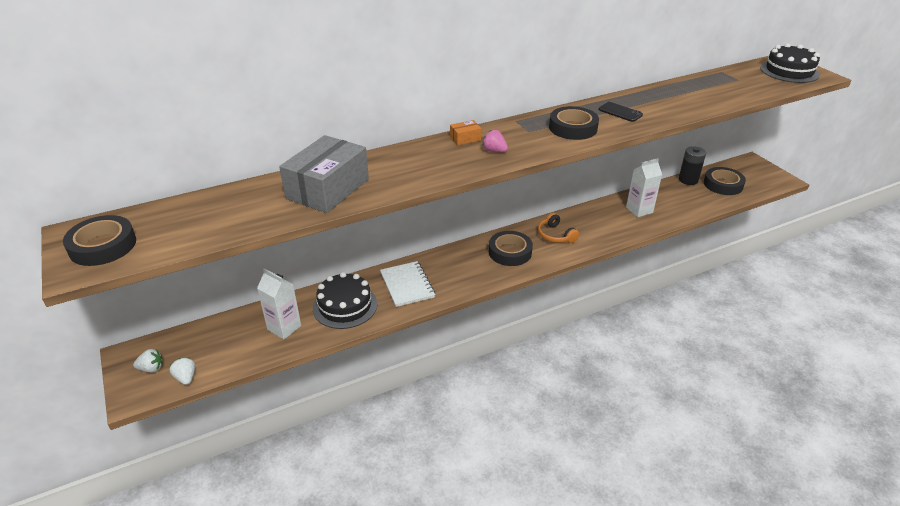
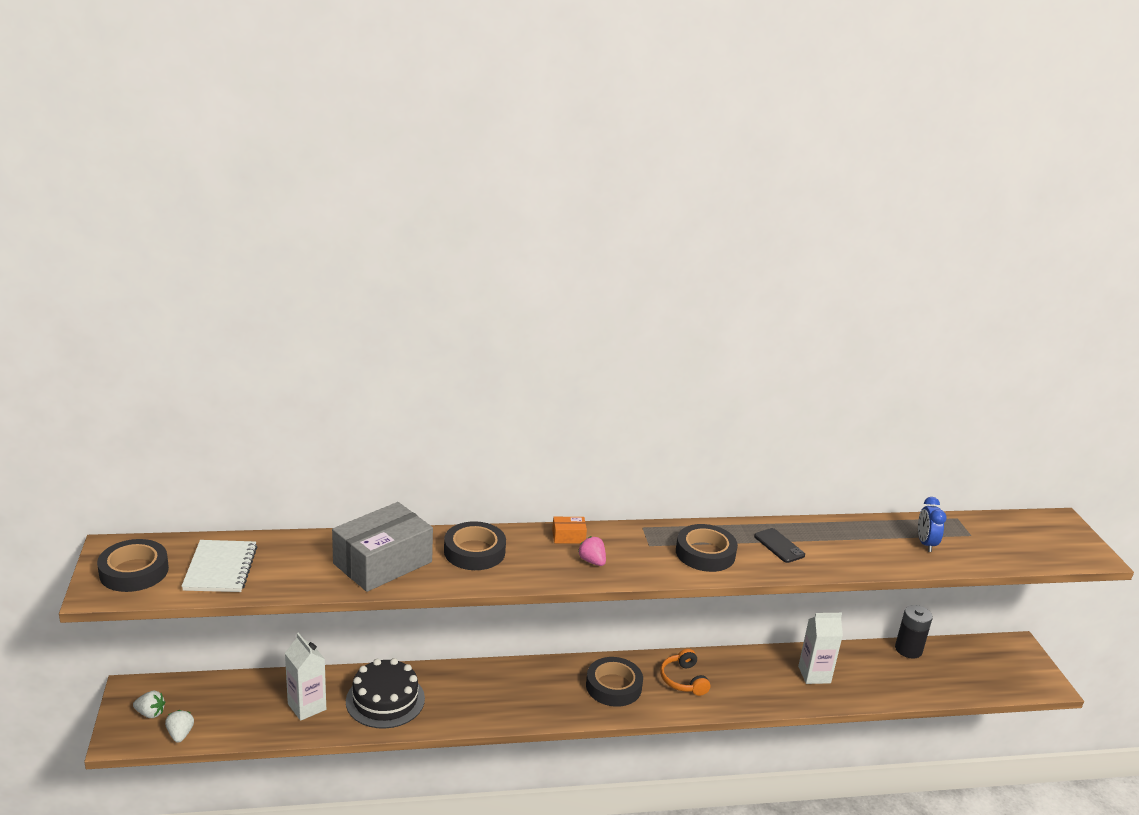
camera: 15 degrees right, 10 degrees down
white notebook [380,261,435,307] -> white notebook moved to [181,540,257,592]
black tape [704,167,746,195] -> black tape moved to [444,521,506,570]
black cake [760,43,820,83] -> none
none -> blue clock [918,497,947,552]

